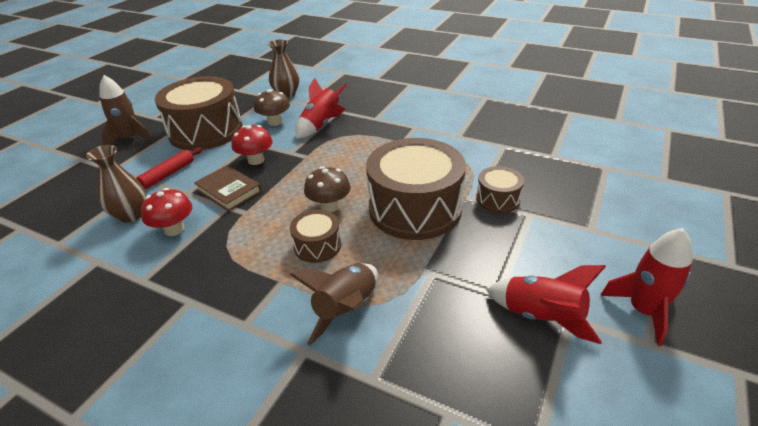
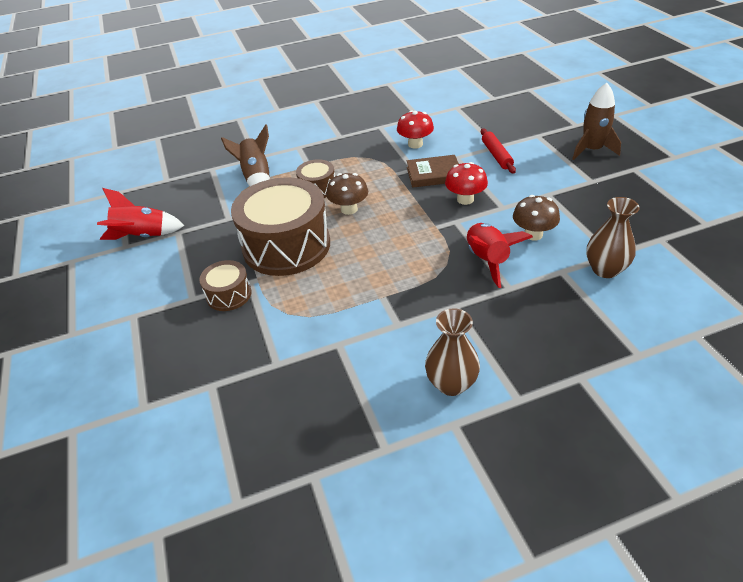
camera: 135 degrees right, 5 degrees up
brown vase [86,145,146,223] -> brown vase moved to [425,308,480,396]
brown drum [155,76,243,151] -> none
red rocket [600,228,693,346] -> none

